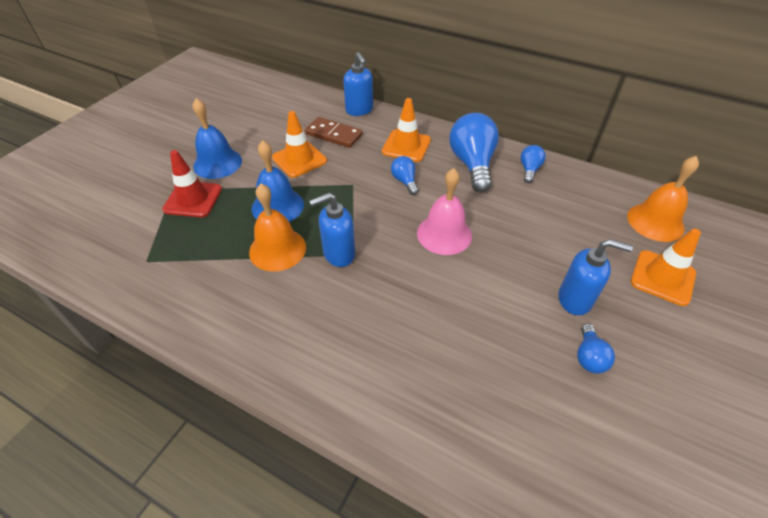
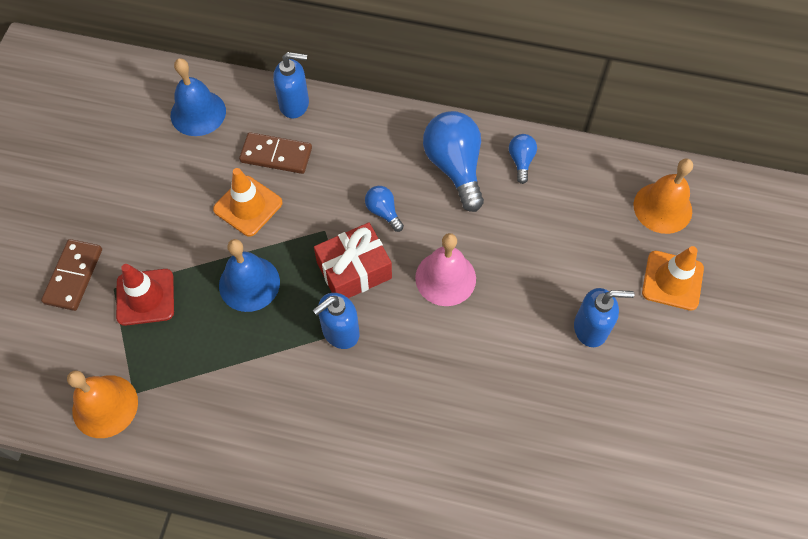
camera: 15 degrees left, 15 degrees up
blue bell [193,98,242,179] -> blue bell moved to [171,58,226,136]
orange bell [249,184,306,272] -> orange bell moved to [67,371,138,438]
blue soap dispenser [343,52,373,116] -> blue soap dispenser turned 45 degrees counterclockwise [273,52,309,119]
orange traffic cone [382,98,431,162] -> none
blue light bulb [577,324,615,374] -> none
none -> brown domino [41,239,102,311]
none -> red gift [314,222,392,298]

